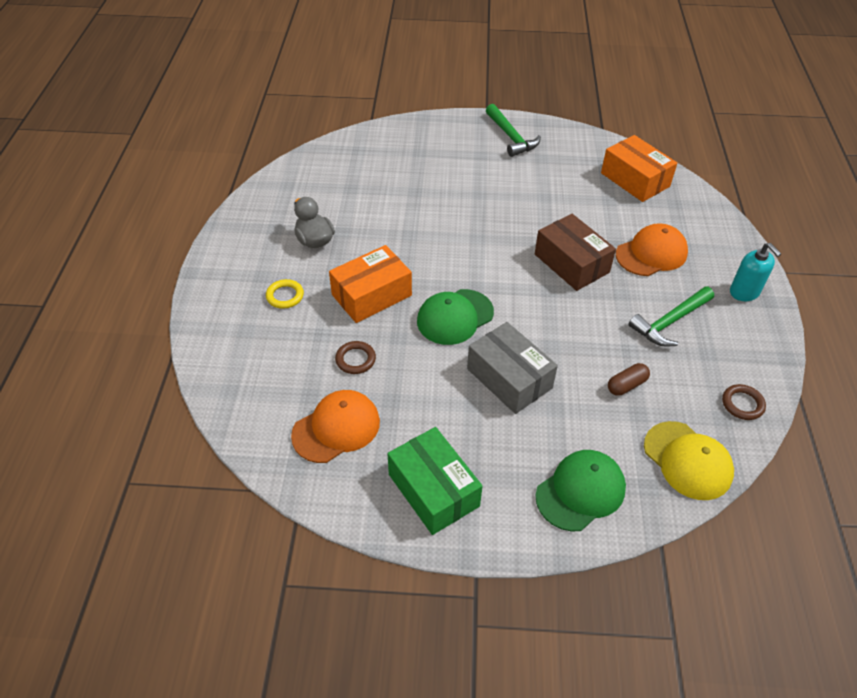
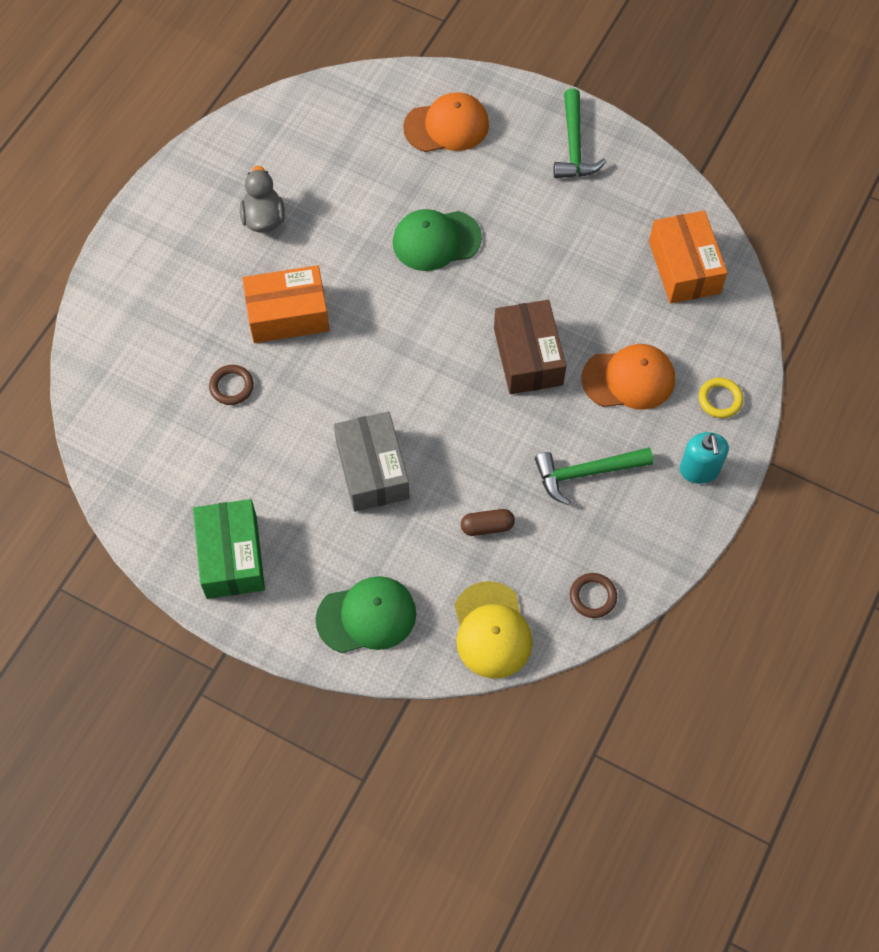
camera: 25 degrees right, 15 degrees up
yellow ring [266,279,304,309] -> yellow ring moved to [699,378,743,418]
orange cap [291,390,380,463] -> orange cap moved to [403,92,489,152]
green cap [417,289,494,345] -> green cap moved to [393,209,482,271]

